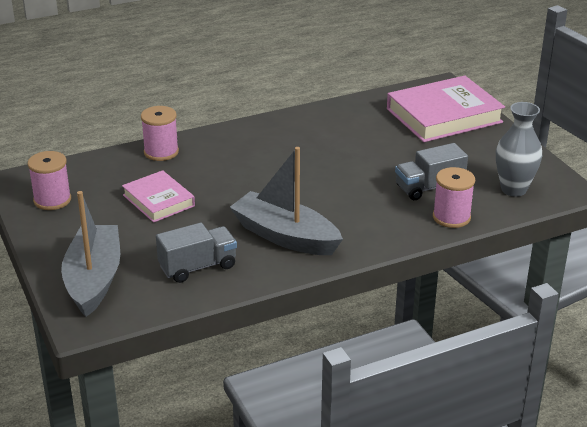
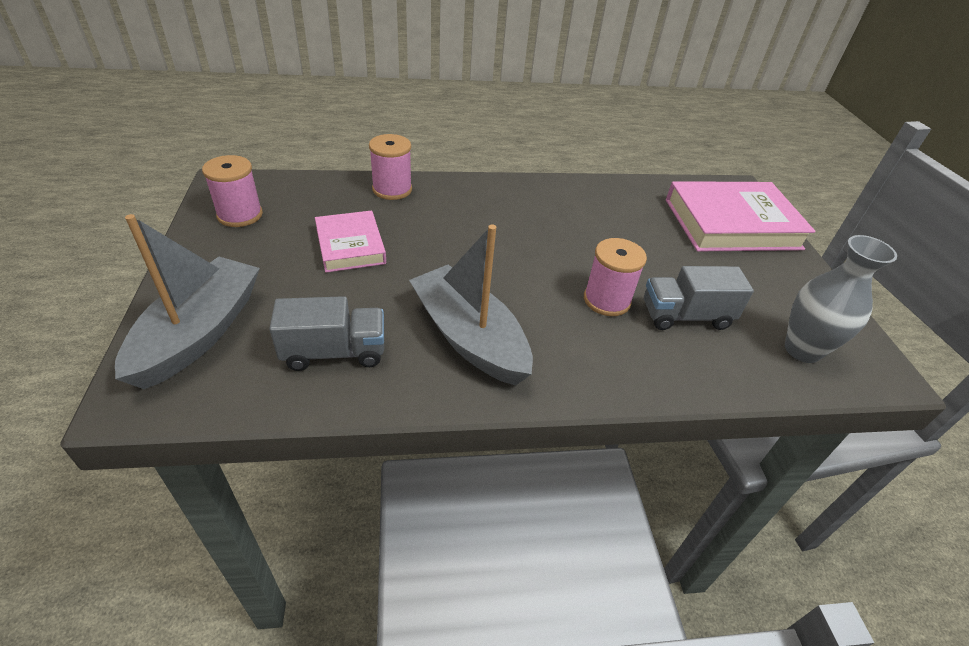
camera: 15 degrees right, 10 degrees up
pink spool [433,167,475,228] -> pink spool moved to [584,238,647,316]

